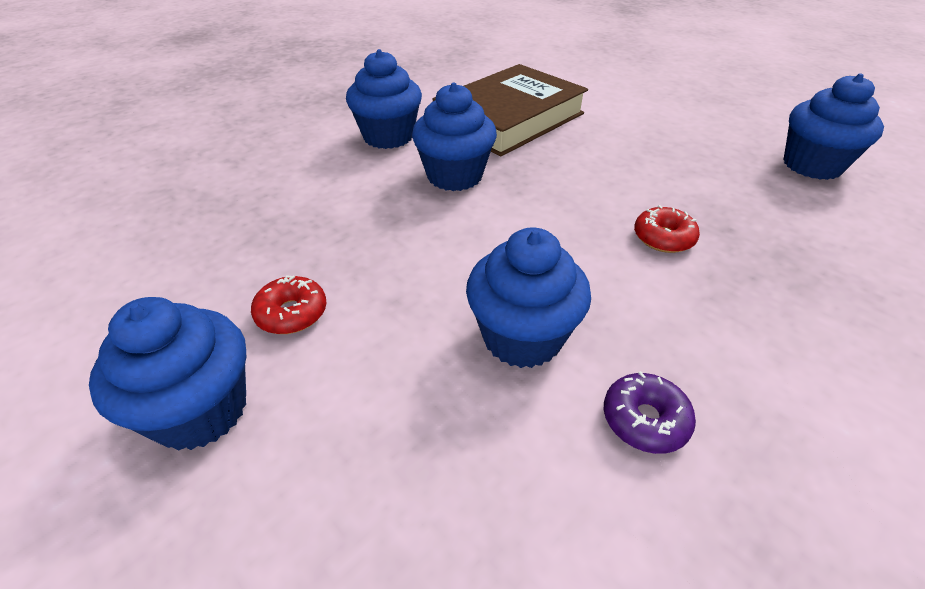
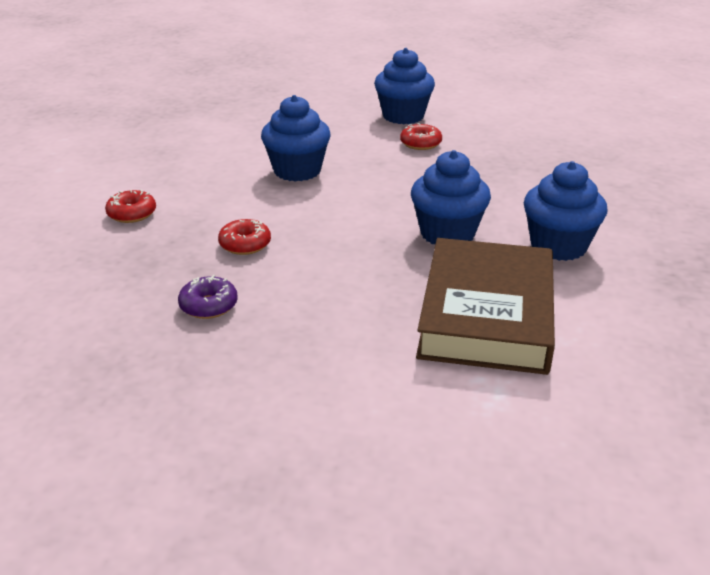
camera: 145 degrees right, 10 degrees down
purple donut [604,371,696,454] -> purple donut moved to [178,275,238,319]
blue cupcake [783,74,884,180] -> none
none -> red donut [105,190,156,223]

